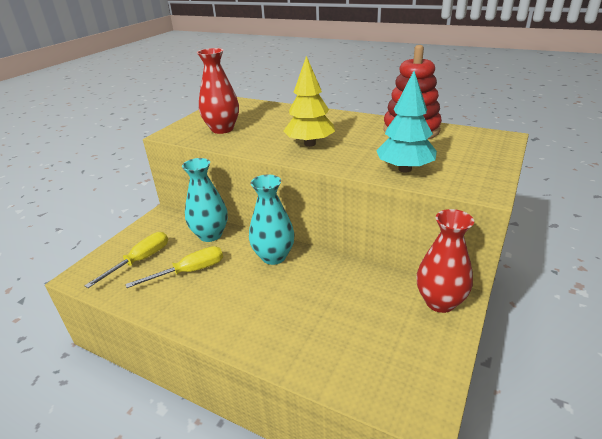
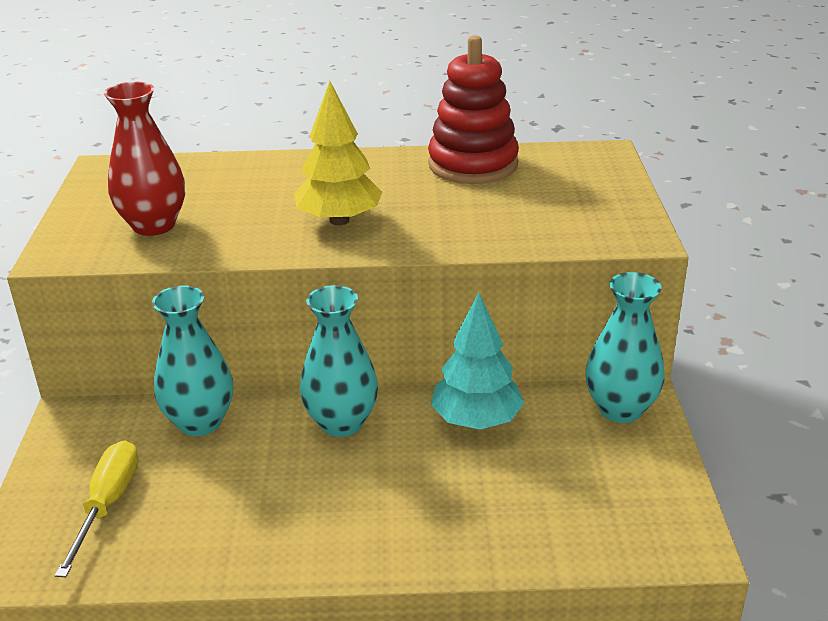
camera: 30 degrees left, 0 degrees up
yellow screwdriver [125,246,223,288] -> none
turquoise tree [376,71,437,172] -> turquoise tree moved to [431,293,524,430]
red vase [416,209,474,313] -> turquoise vase [585,272,665,423]

